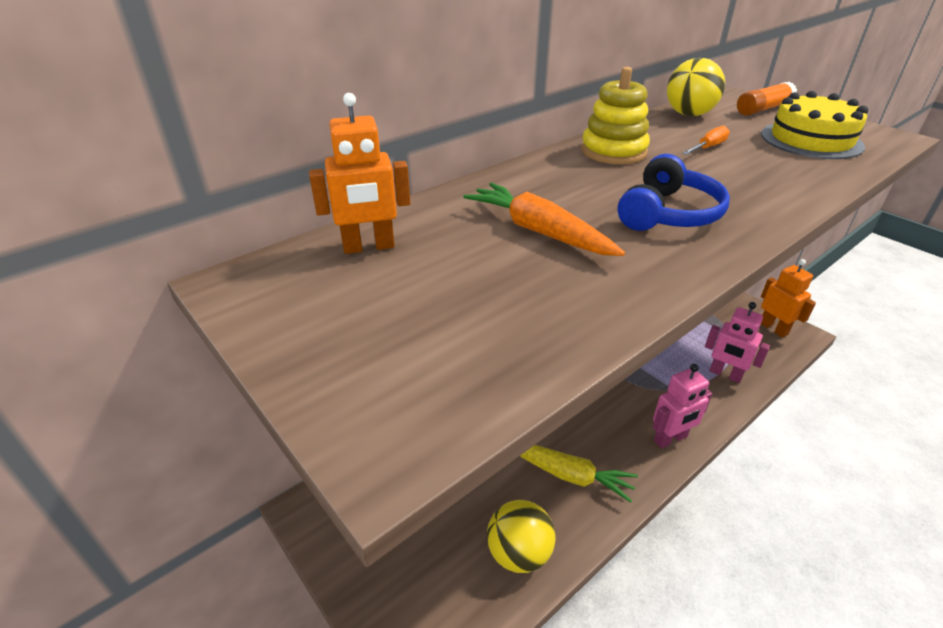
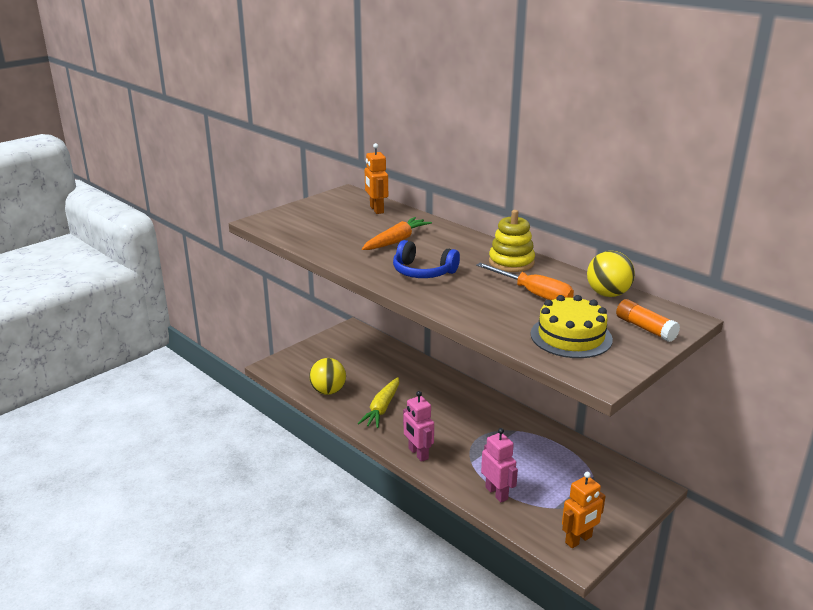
camera: 85 degrees right, 10 degrees down
orange screwdriver [683,126,730,155] -> orange screwdriver [476,263,574,300], size x1.81
pink robot [705,302,770,383] -> pink robot turned 120 degrees clockwise [481,428,518,502]

